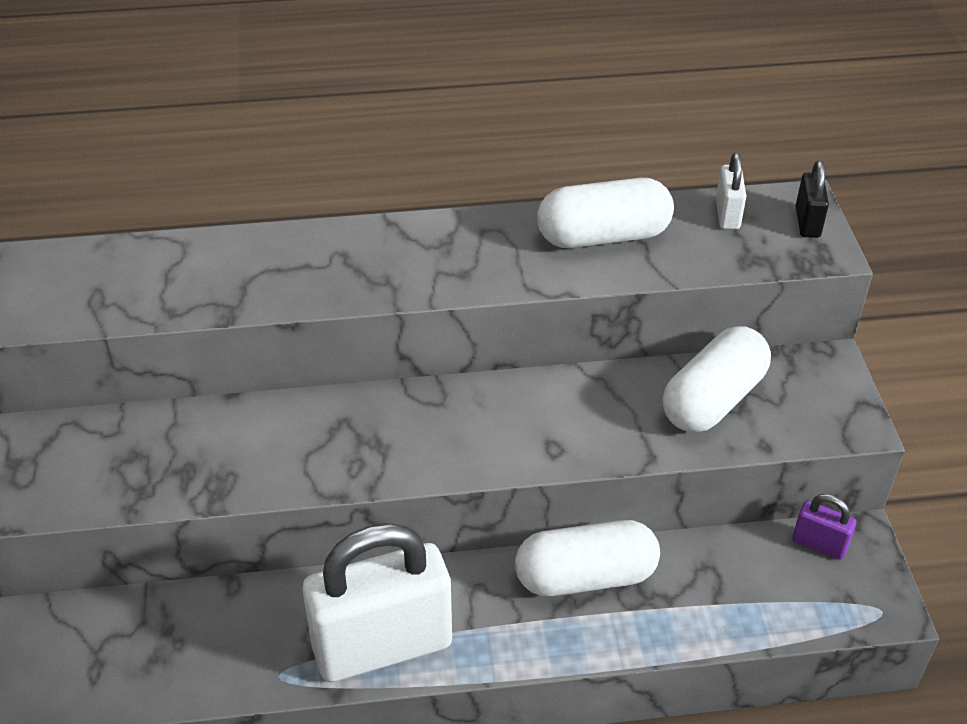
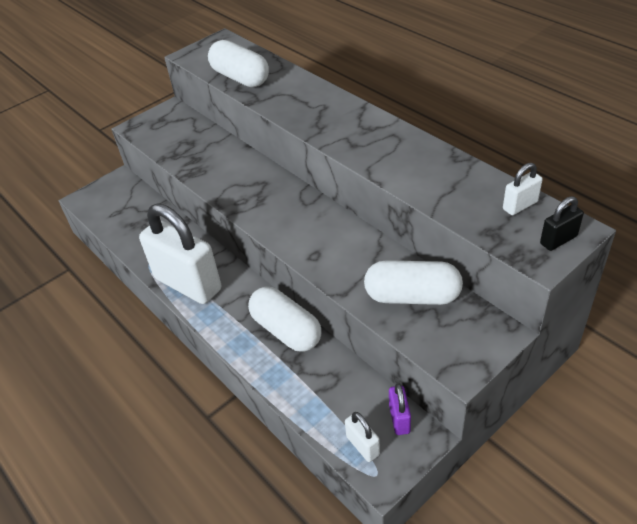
camera: 60 degrees right, 0 degrees up
white capsule [537,178,674,248] -> white capsule moved to [208,40,269,87]
none -> white padlock [345,412,380,462]

